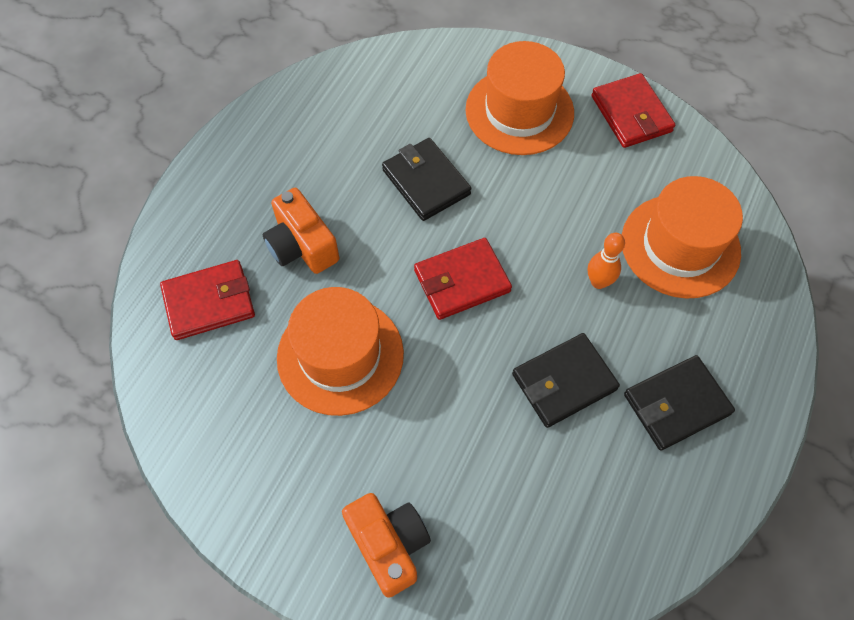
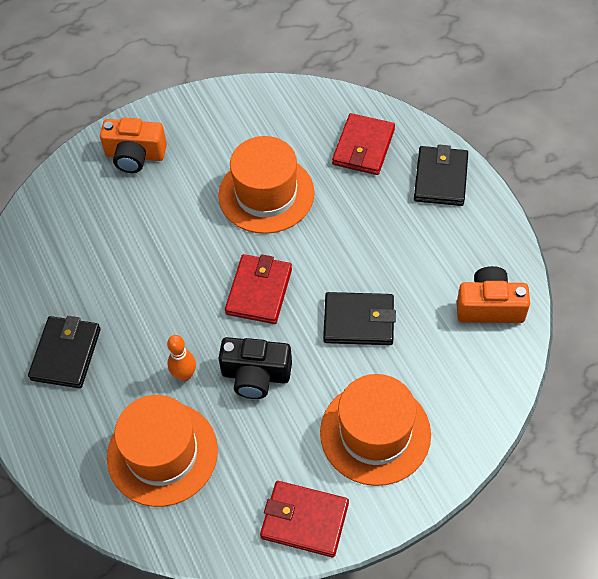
camera: 130 degrees right, 5 degrees down
orange camera [263,188,339,274] -> orange camera moved to [457,266,530,323]
black wallet [512,333,620,428] -> black wallet moved to [414,145,468,206]
none -> black camera [218,337,292,399]

